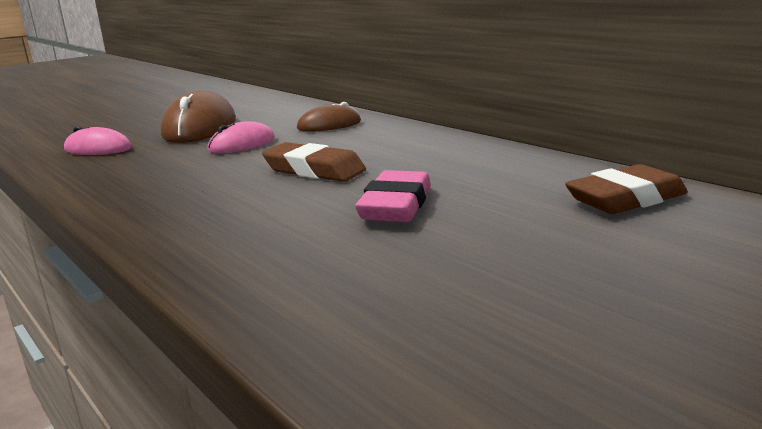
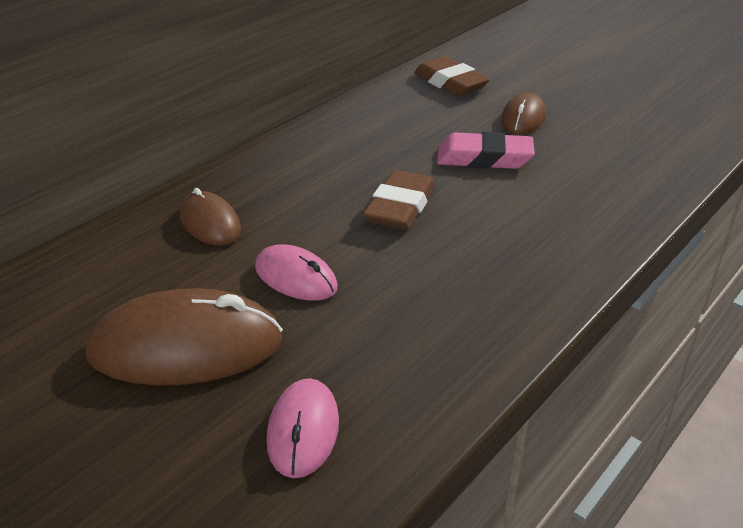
camera: 100 degrees left, 15 degrees up
none -> brown mouse [501,92,546,134]

